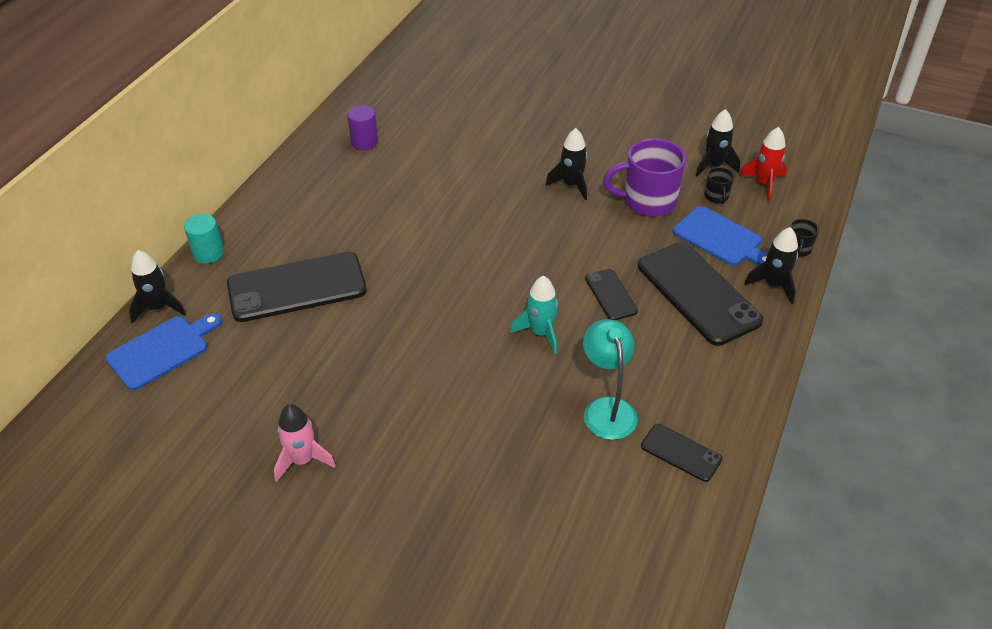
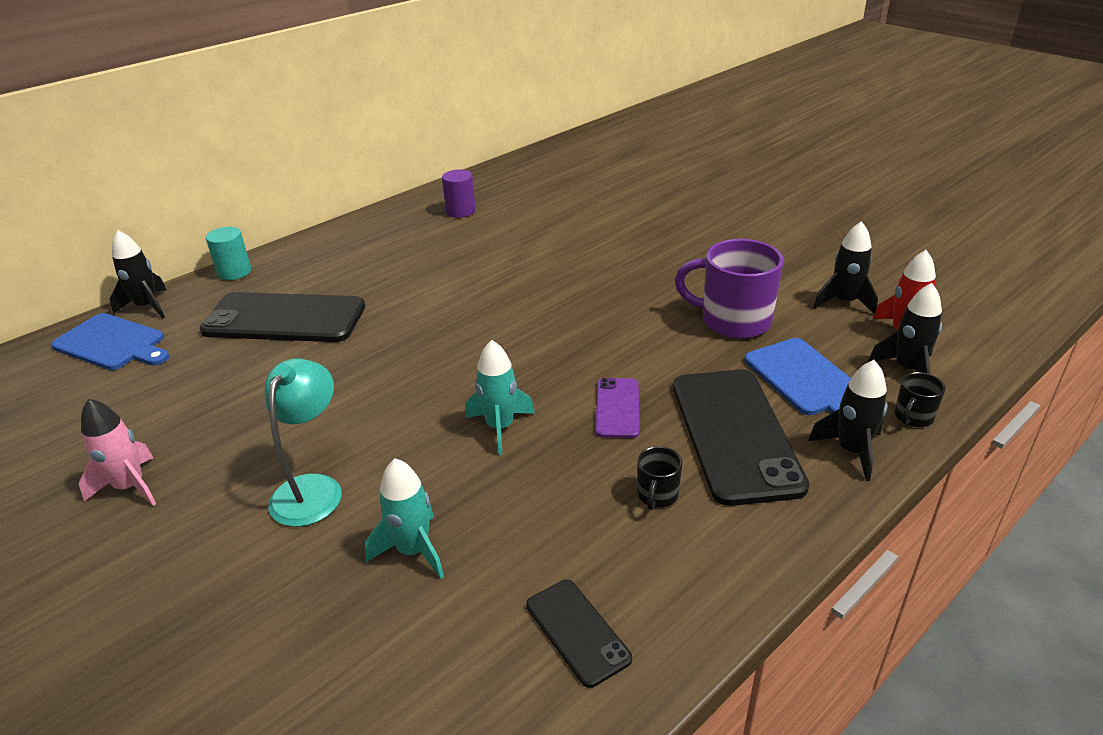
camera: 25 degrees right, 10 degrees down
blue cutting board [105,313,222,391] -> blue cutting board turned 45 degrees clockwise [51,313,169,370]
black rocket [546,128,588,200] -> black rocket moved to [868,283,942,375]
turquoise lamp [583,319,637,440] -> turquoise lamp moved to [265,359,342,527]
black phone [585,269,638,320] -> purple phone [595,378,640,438]
black mug [704,167,734,204] -> black mug moved to [637,446,682,510]
none -> turquoise rocket [365,458,444,579]

